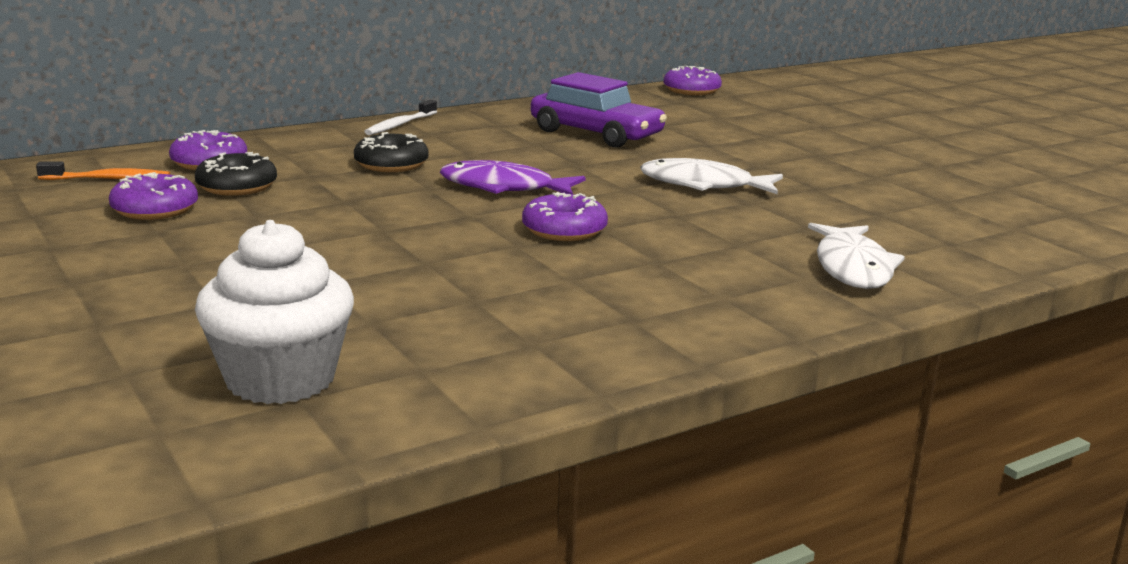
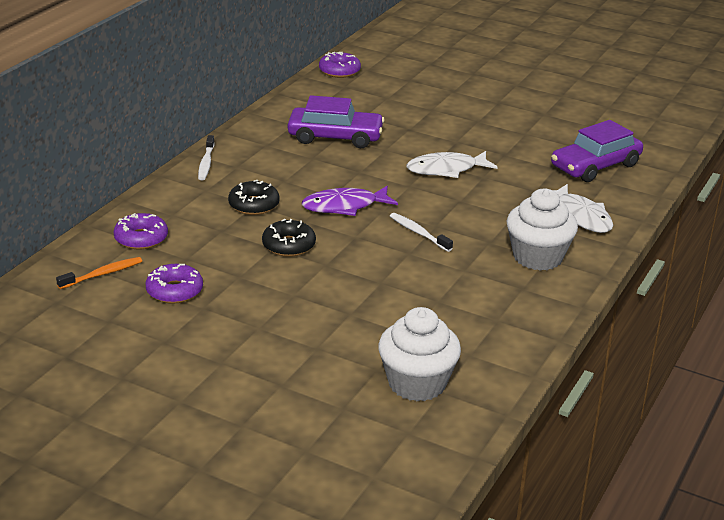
camera: 30 degrees left, 10 degrees up
black donut [195,152,277,196] -> black donut moved to [262,219,316,257]
purple donut [522,192,608,241] -> white toothbrush [390,213,453,252]
none -> white cupcake [506,189,578,271]
none -> purple car [551,120,643,182]

